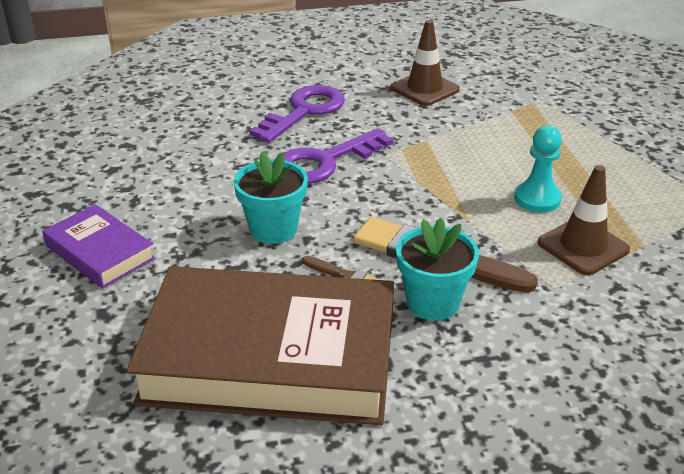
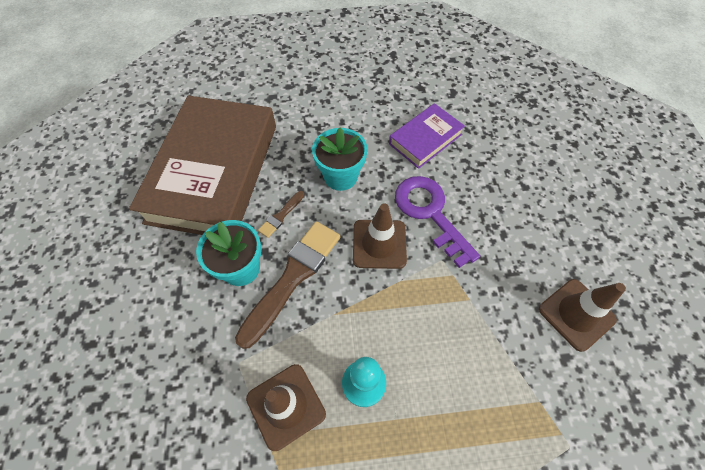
camera: 95 degrees right, 25 degrees up
purple book [42,204,155,289] -> purple book moved to [389,103,465,169]
purple key [249,85,345,143] -> none
none -> brown traffic cone [353,203,407,269]

